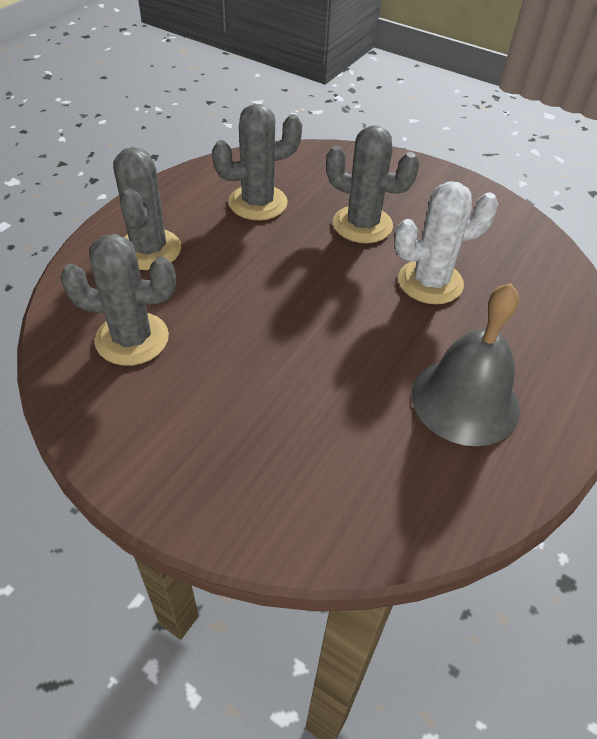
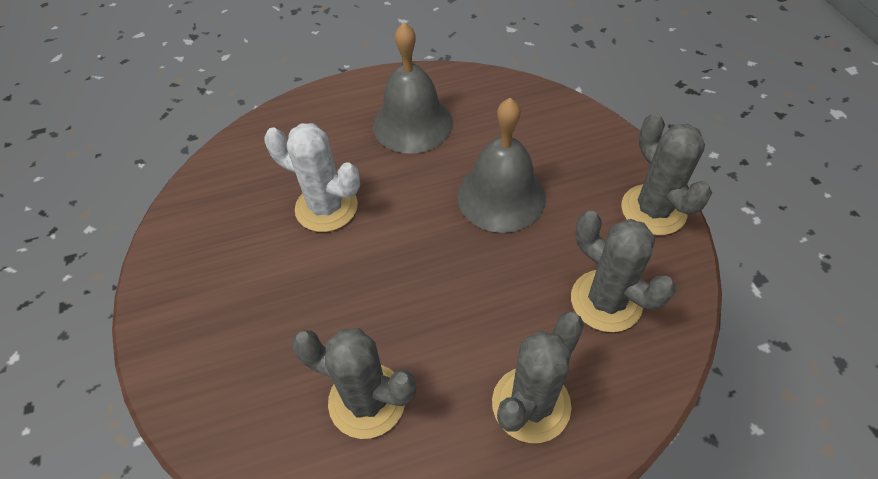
camera: 135 degrees left, 5 degrees up
grey cactus [326,126,419,243] -> grey cactus moved to [621,113,712,235]
none -> grey bell [457,98,546,233]

